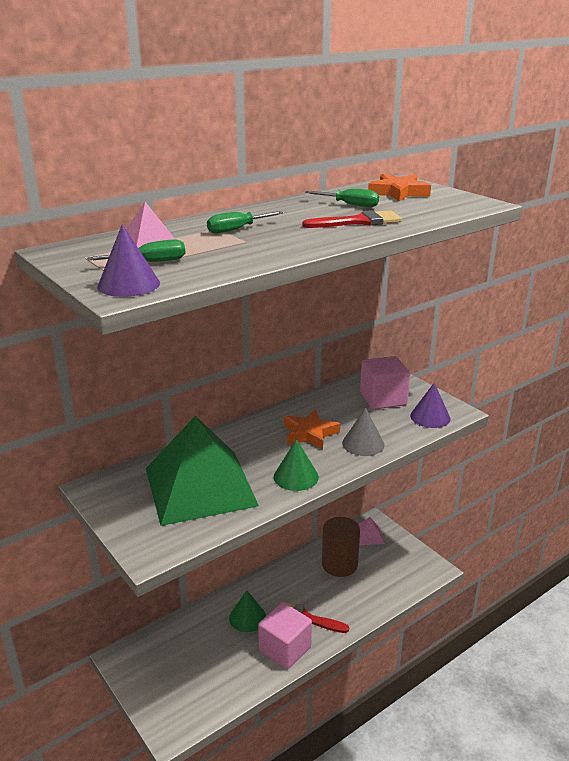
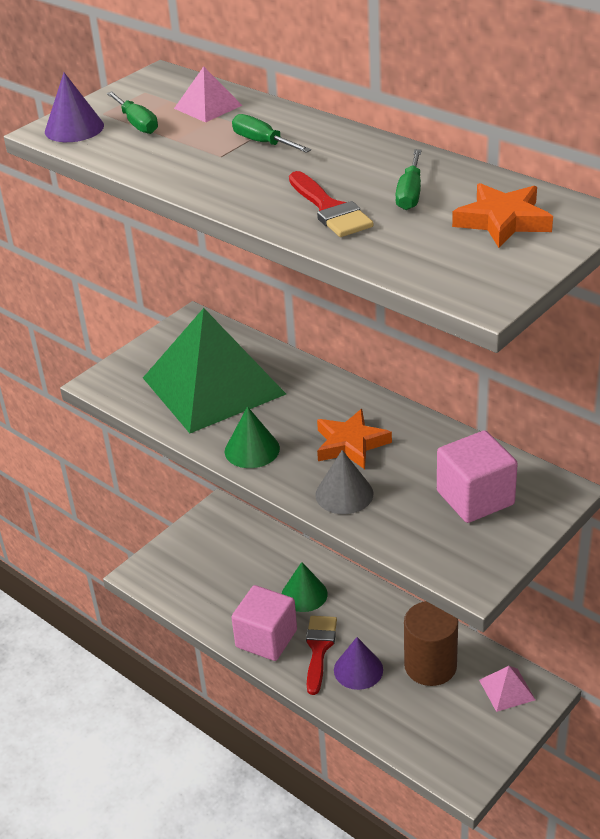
camera: 80 degrees right, 10 degrees up
purple cone [410,383,451,428] -> purple cone moved to [334,637,383,690]

